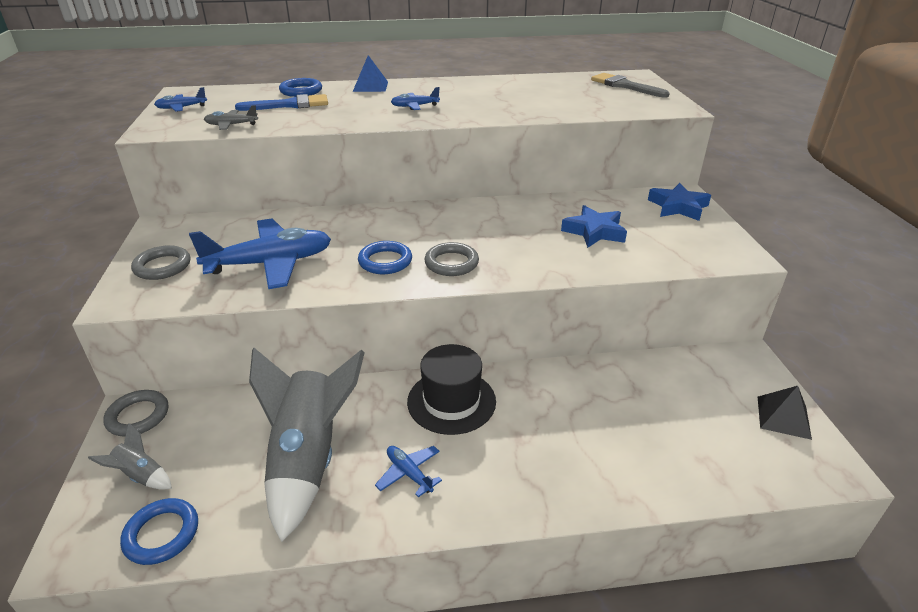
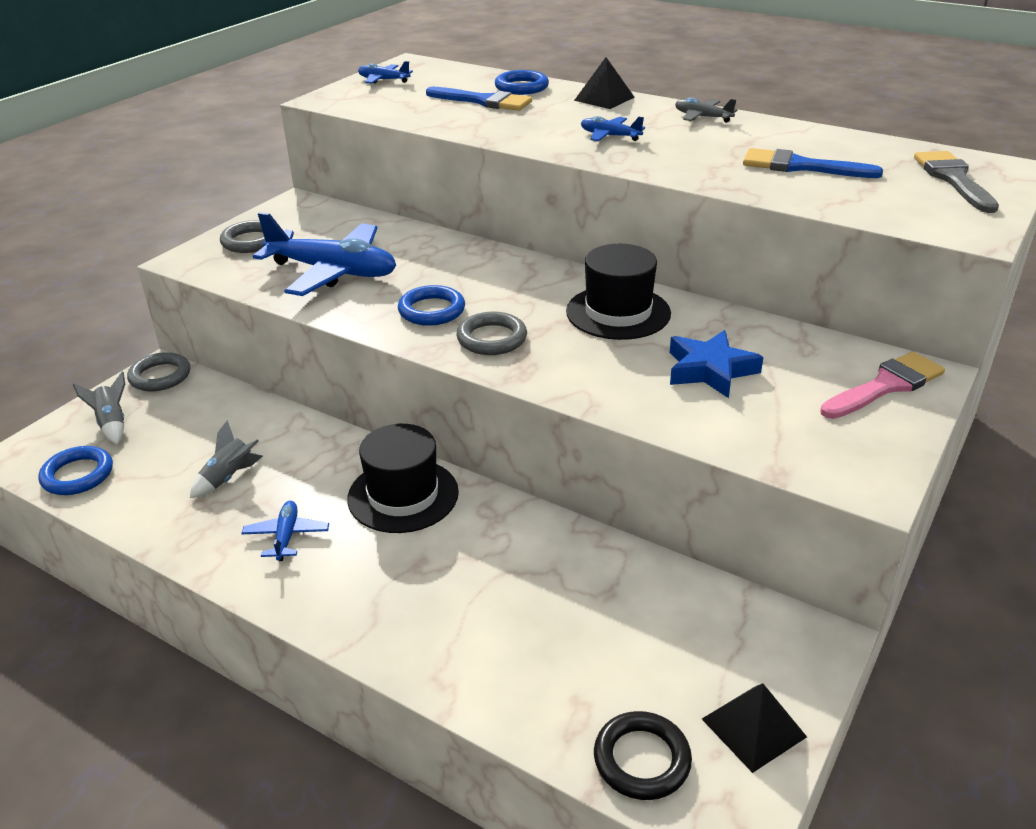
camera: 40 degrees right, 0 degrees up
grey plane [204,105,258,130] -> grey plane moved to [675,98,737,123]
grey rocket [249,347,365,542] -> grey rocket [190,420,263,498], size x0.43
blue pyramid [353,55,388,92] -> black pyramid [574,57,635,109]
blue star [648,183,711,221] -> pink brush [820,352,945,419]
none -> black hat [566,244,671,340]
none -> black ring [594,711,692,800]
none -> blue brush [743,148,883,178]

